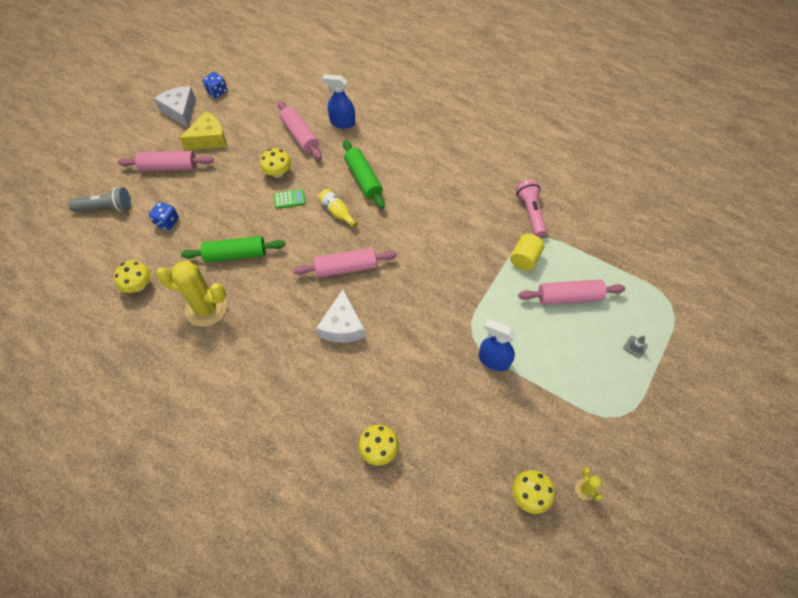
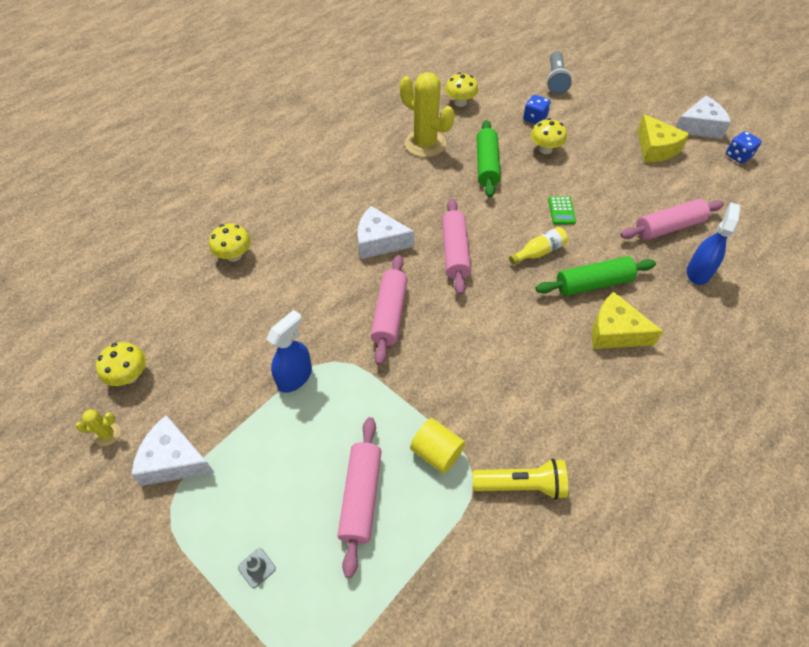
camera: 100 degrees right, 5 degrees down
pink rolling pin [118,151,214,171] -> pink rolling pin moved to [370,255,408,365]
yellow cactus [156,261,227,327] -> yellow cactus turned 75 degrees counterclockwise [400,72,455,157]
yellow mushroom [260,148,291,178] -> yellow mushroom moved to [531,118,567,154]
pink flashlight [516,180,547,237] -> yellow flashlight [472,459,568,500]
none -> white cheese [131,415,215,486]
none -> yellow cheese [592,292,663,349]

